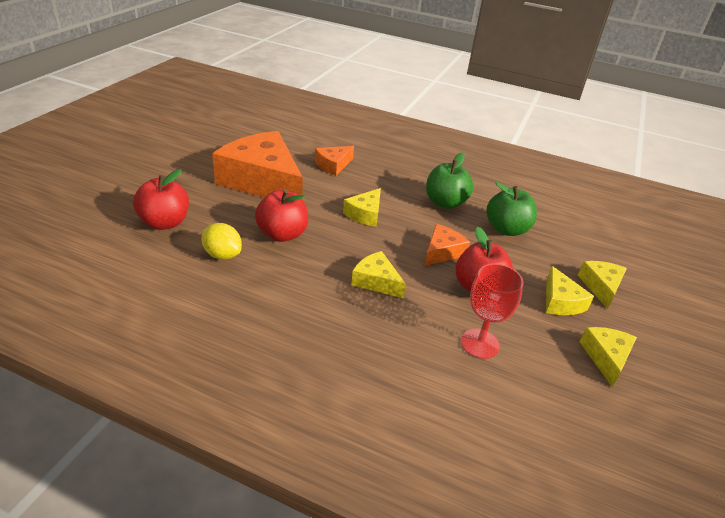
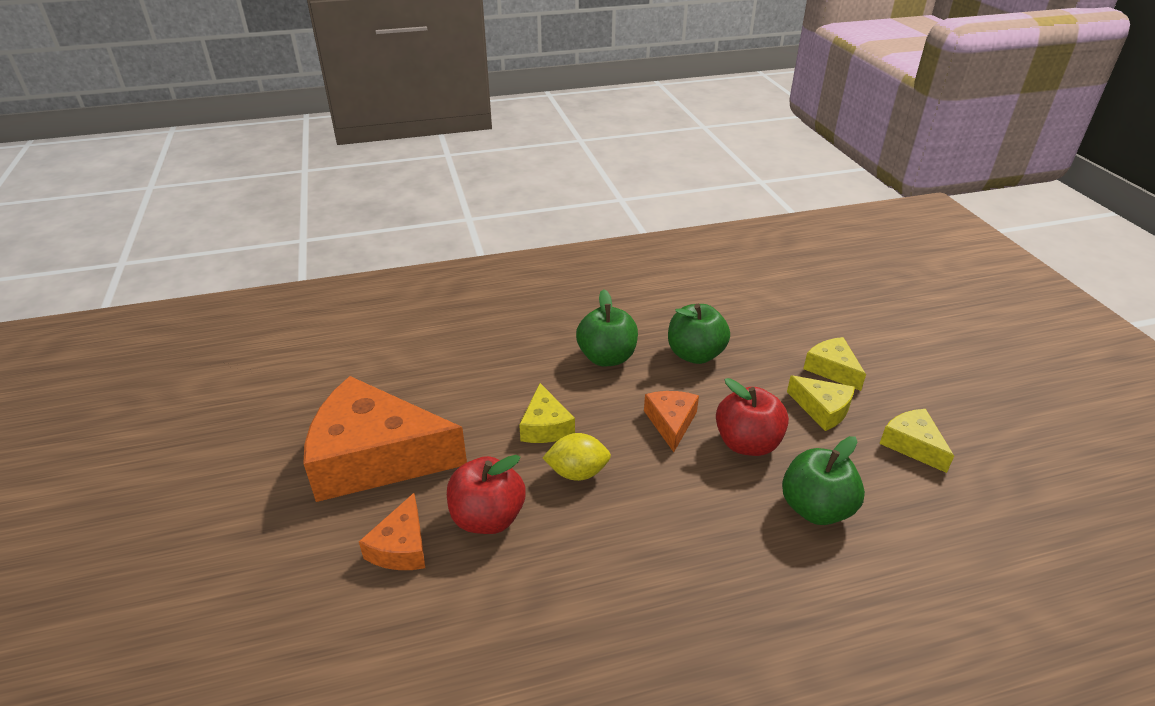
camera: 35 degrees left, 0 degrees up
red apple [133,169,189,230] -> none
yellow lemon [201,223,242,260] -> yellow lemon moved to [543,433,611,481]
orange cheese [315,146,354,176] -> orange cheese moved to [359,493,425,570]
yellow cheese [351,251,406,298] -> none
red goblet [461,264,523,359] -> green apple [782,436,865,525]

